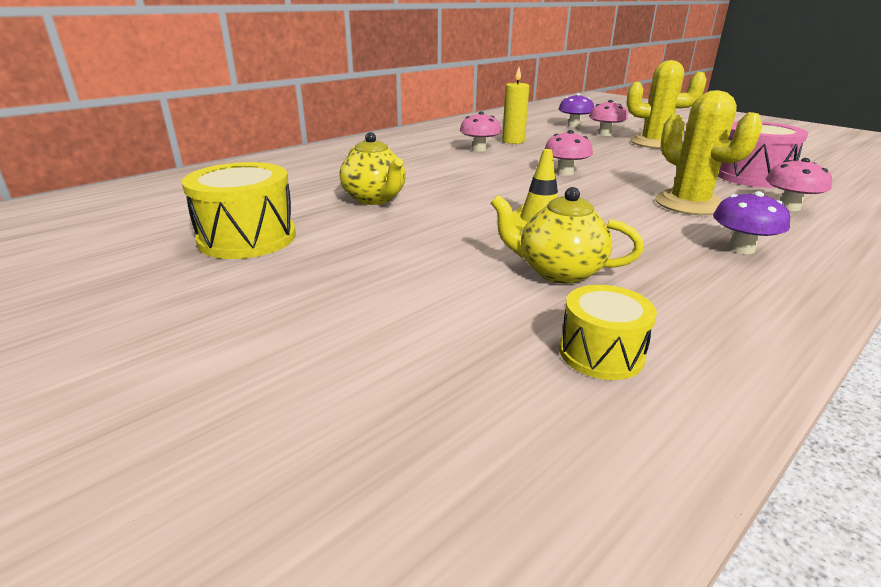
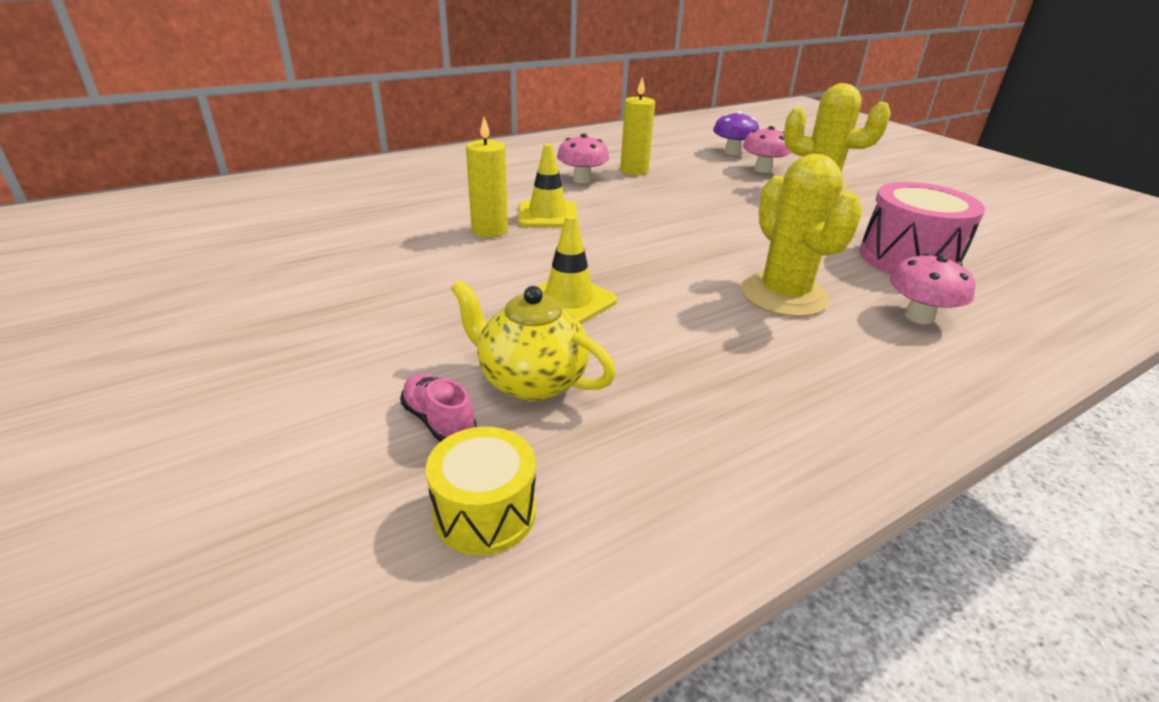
camera: 10 degrees right, 5 degrees up
yellow drum [182,162,296,259] -> none
yellow teapot [340,132,406,205] -> none
pink mushroom [545,130,593,176] -> none
purple mushroom [713,191,790,254] -> none
none -> pink shoe [400,373,477,442]
none -> yellow candle [466,117,508,238]
none -> yellow traffic cone [518,144,578,227]

